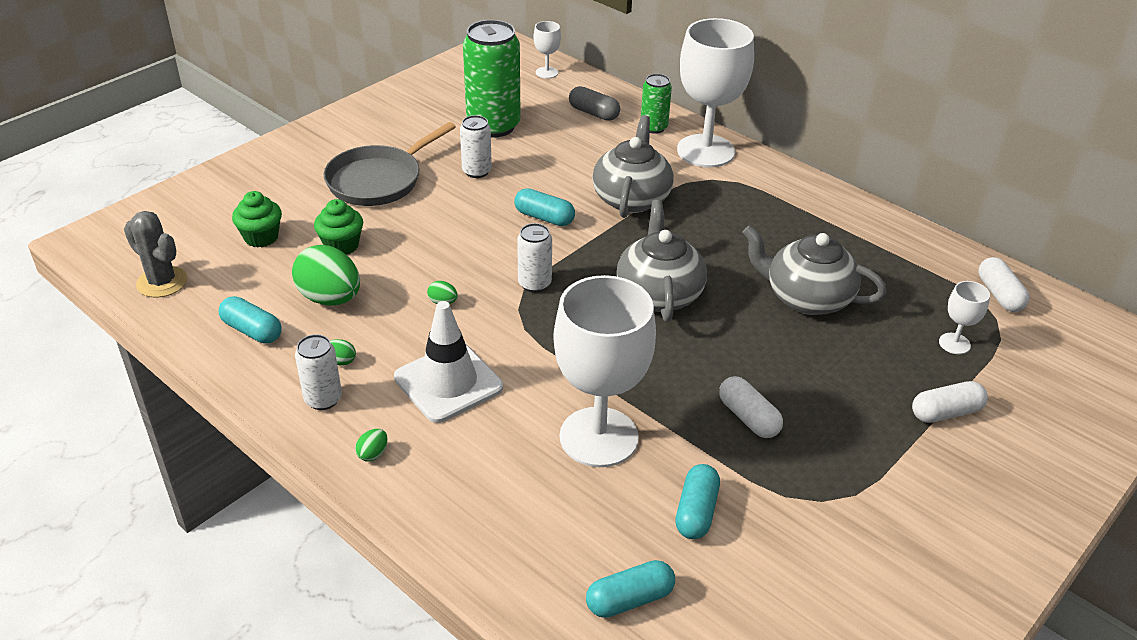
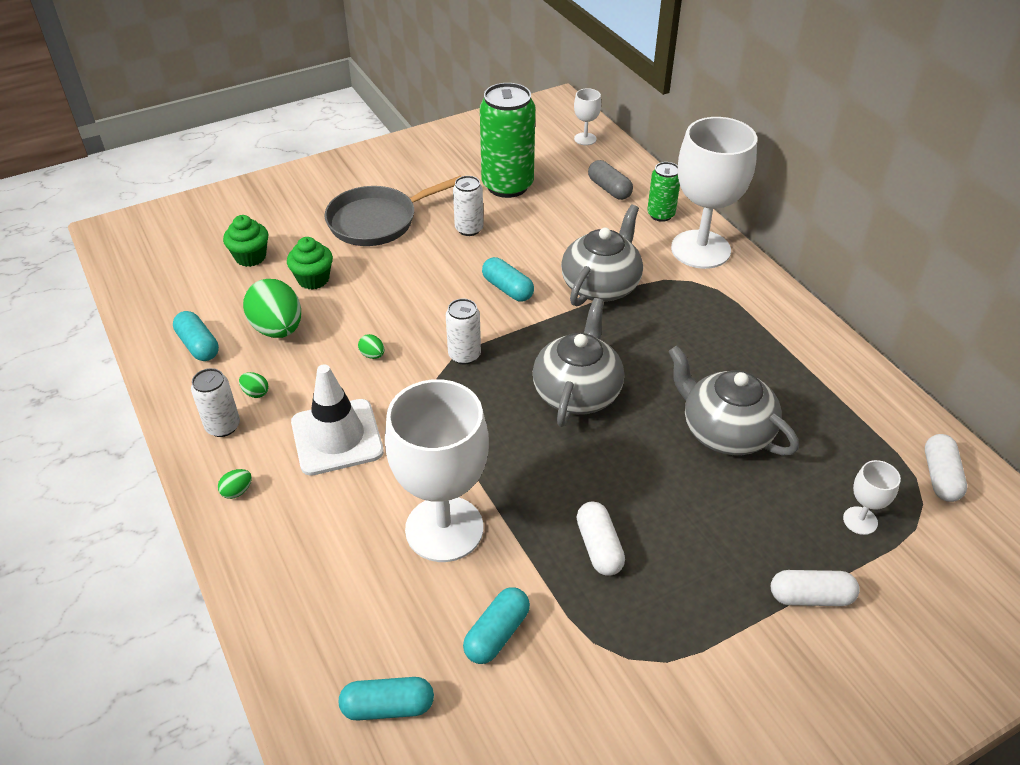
camera: 20 degrees right, 5 degrees up
grey cactus [124,211,187,297] -> none

